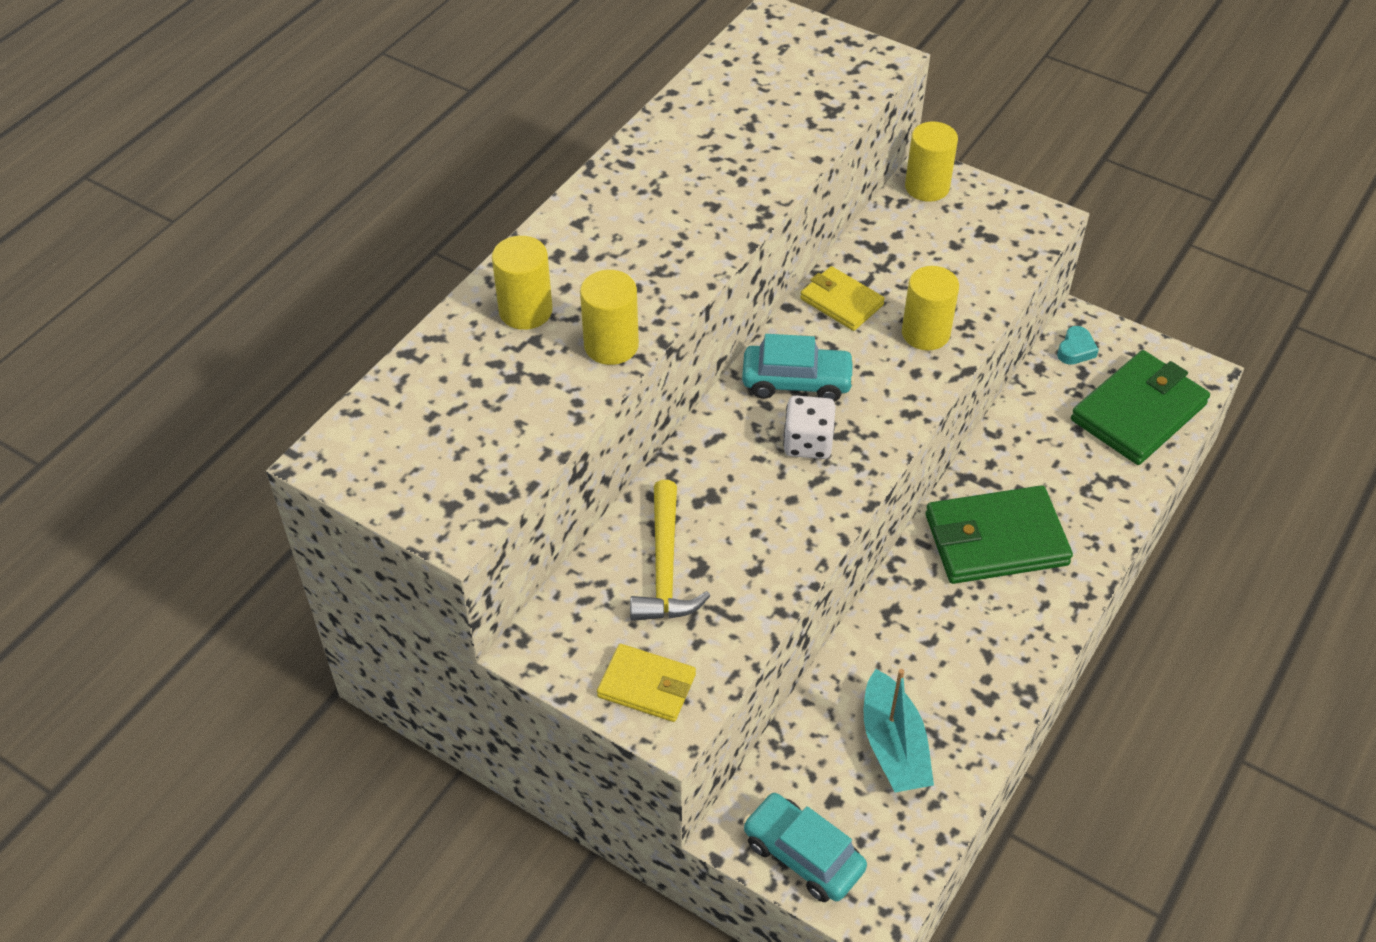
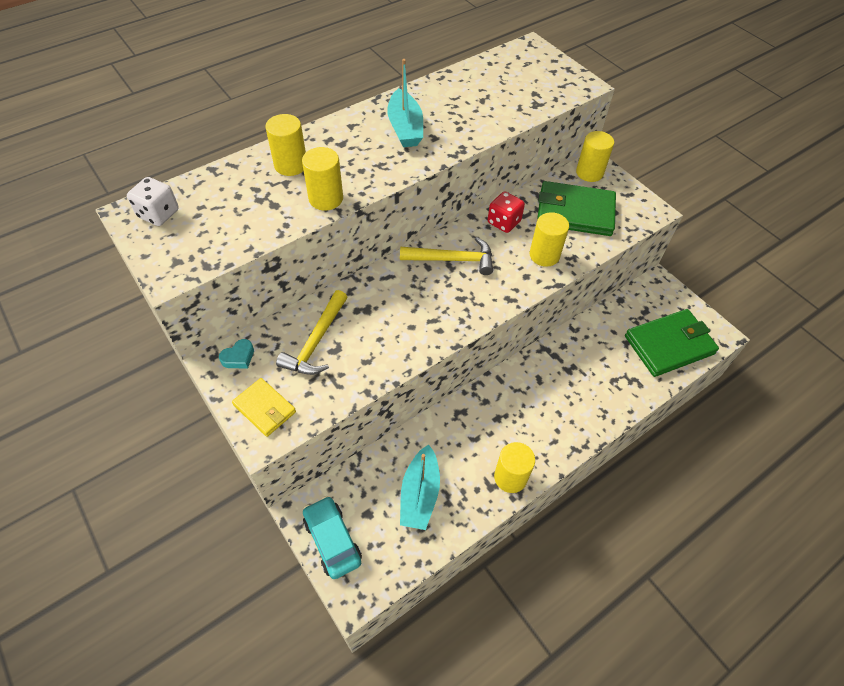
camera: 20 degrees right, 5 degrees up
turquoise car [742,334,855,402] -> yellow hammer [400,237,493,275]
white dice [783,396,836,459] -> white dice moved to [127,177,179,226]
yellow wallet [800,266,885,331] -> red dice [488,191,525,233]
green wallet [925,485,1073,584] -> green wallet moved to [537,181,616,236]
turquoise heart [1057,326,1099,365] -> turquoise heart moved to [219,339,254,369]
none -> turquoise boat [387,59,423,147]
none -> yellow cylinder [494,442,535,493]

